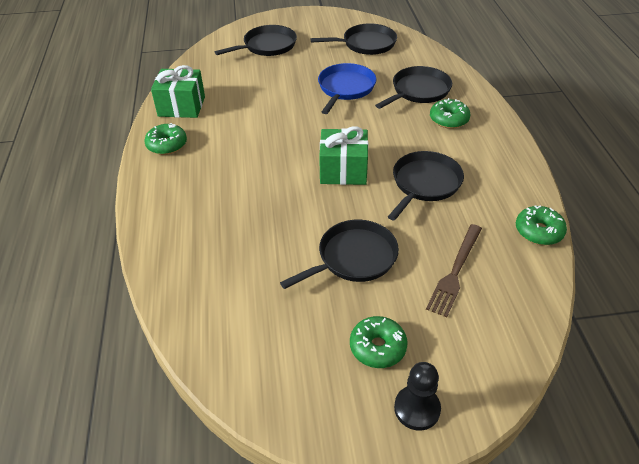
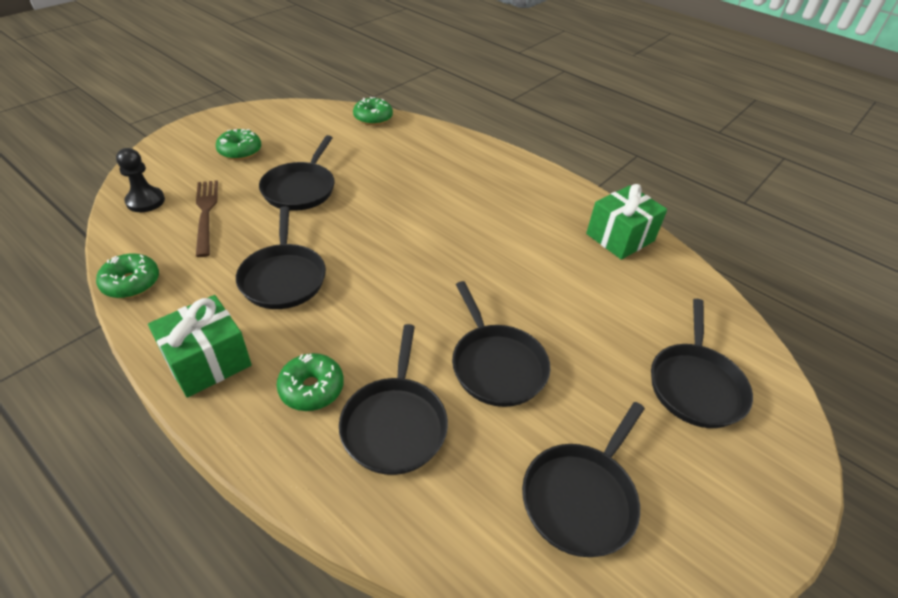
camera: 135 degrees right, 0 degrees up
green donut [144,123,187,155] -> green donut moved to [353,97,393,125]
blue pan [318,63,376,114] -> black pan [452,281,550,407]
green gift [319,126,368,185] -> green gift moved to [148,295,252,398]
black pawn [394,362,441,431] -> black pawn moved to [116,148,165,212]

